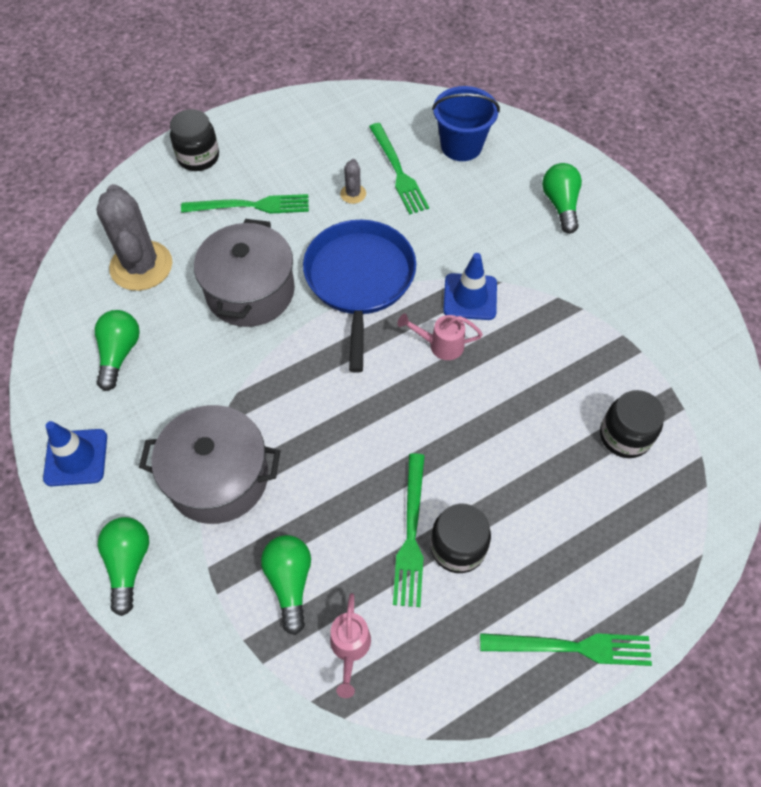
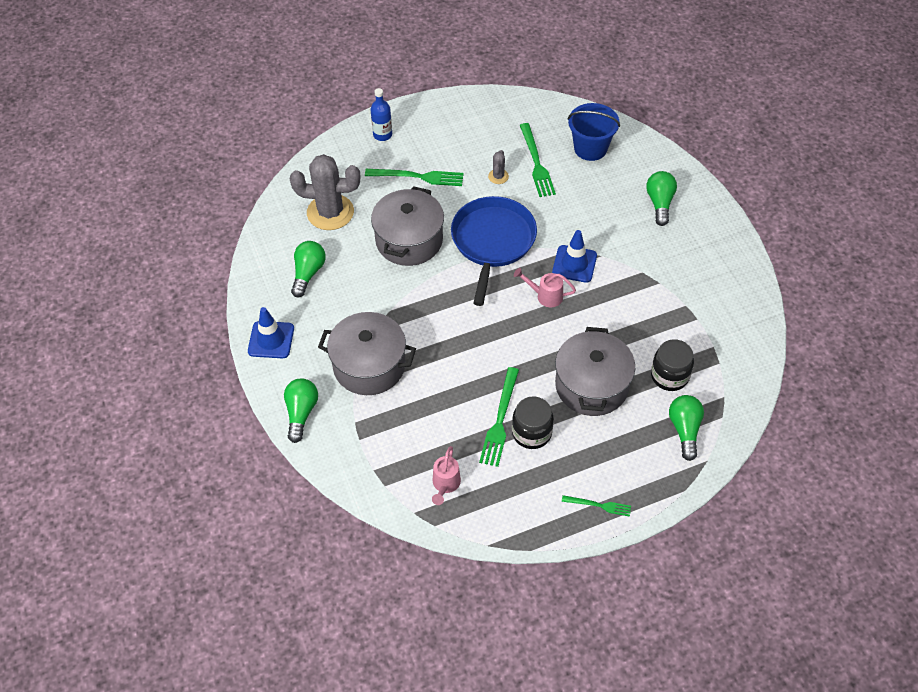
camera: 10 degrees right, 5 degrees down
grey cactus [96,184,173,291] -> grey cactus turned 75 degrees counterclockwise [290,154,360,230]
black jar [170,109,219,171] -> blue bottle [370,88,392,141]
green light bulb [261,535,311,635] -> green light bulb moved to [669,395,704,461]
green fork [480,633,652,666] -> green fork [562,495,631,517], size x0.58
none -> grey pot [555,327,635,416]

